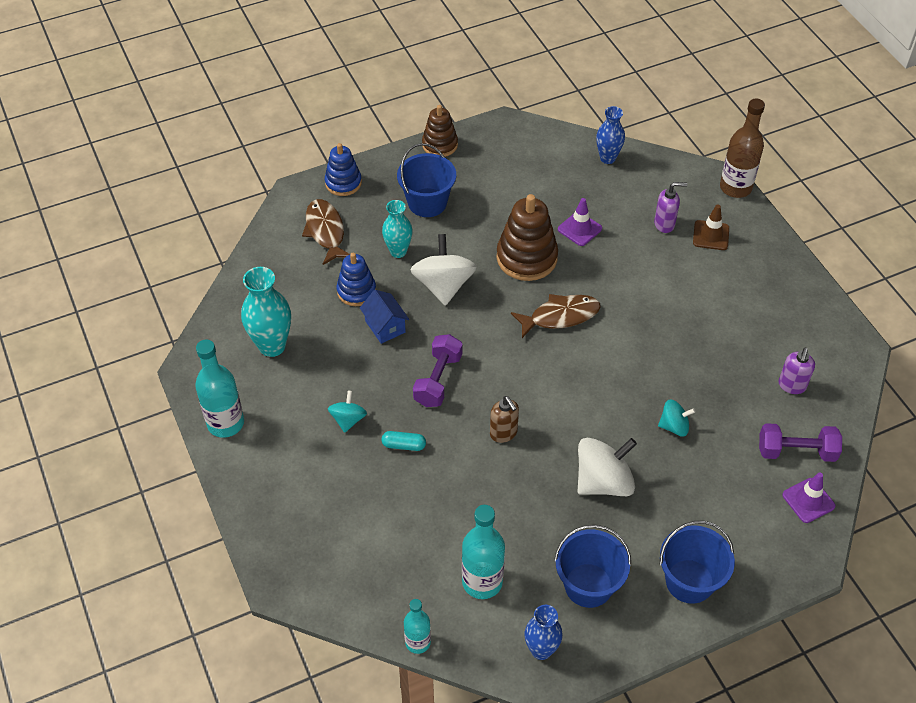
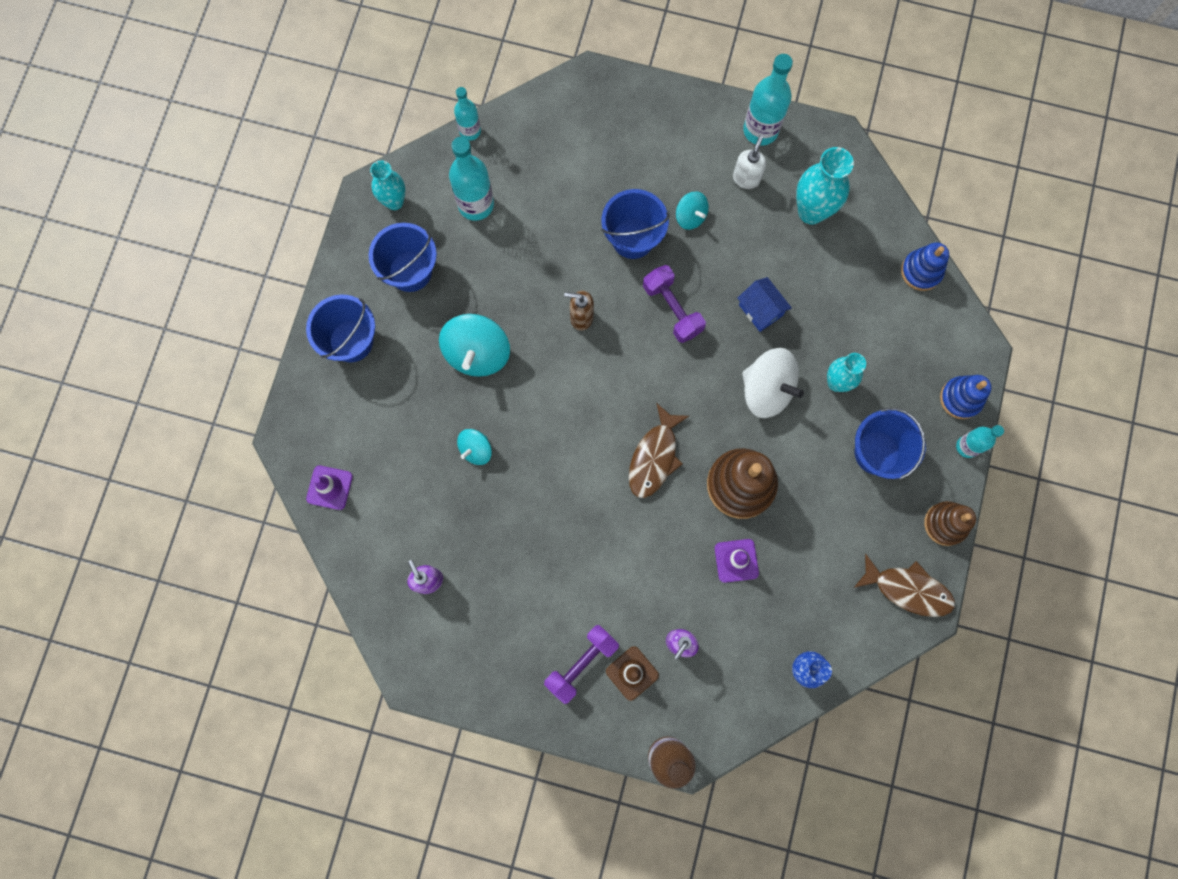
camera: 130 degrees right, 25 degrees up
brown fish [302,199,350,265] -> brown fish moved to [854,554,955,617]
blue stacking toy [337,253,376,306] -> blue stacking toy moved to [901,242,949,291]
blue house [360,290,409,344] -> blue house turned 45 degrees clockwise [737,277,792,332]
turquoise capsule [382,431,426,451] -> blue bucket [601,189,670,259]
blue vase [524,605,563,660] -> turquoise vase [370,160,405,210]
white spinning top [578,438,637,496] -> turquoise spinning top [439,314,510,377]
purple dumbbell [759,423,842,462] -> purple dumbbell moved to [544,625,619,704]
none -> white soap dispenser [733,135,766,189]
none -> turquoise bottle [956,425,1004,458]

